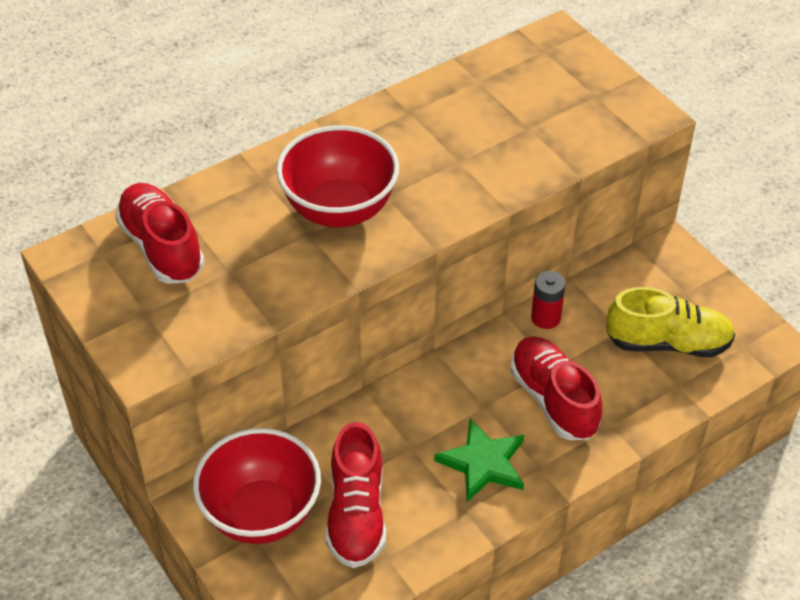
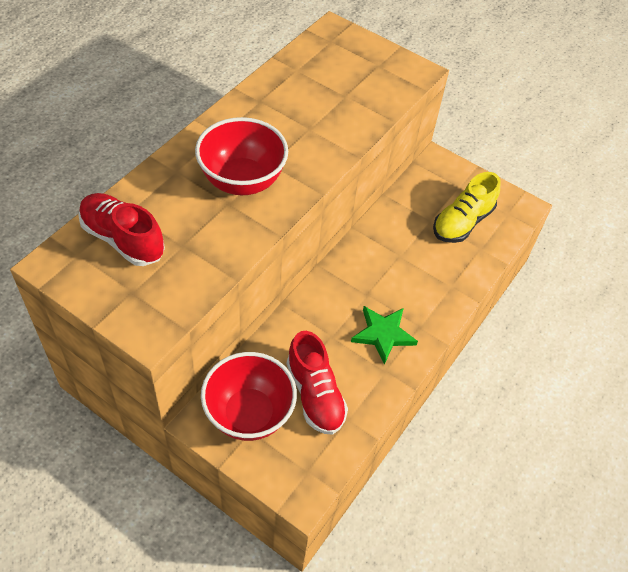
camera: 25 degrees left, 5 degrees up
red shoe [510,337,602,440] -> none
red battery [531,271,566,329] -> none
yellow shoe [606,287,735,358] -> yellow shoe turned 150 degrees clockwise [433,172,500,243]

